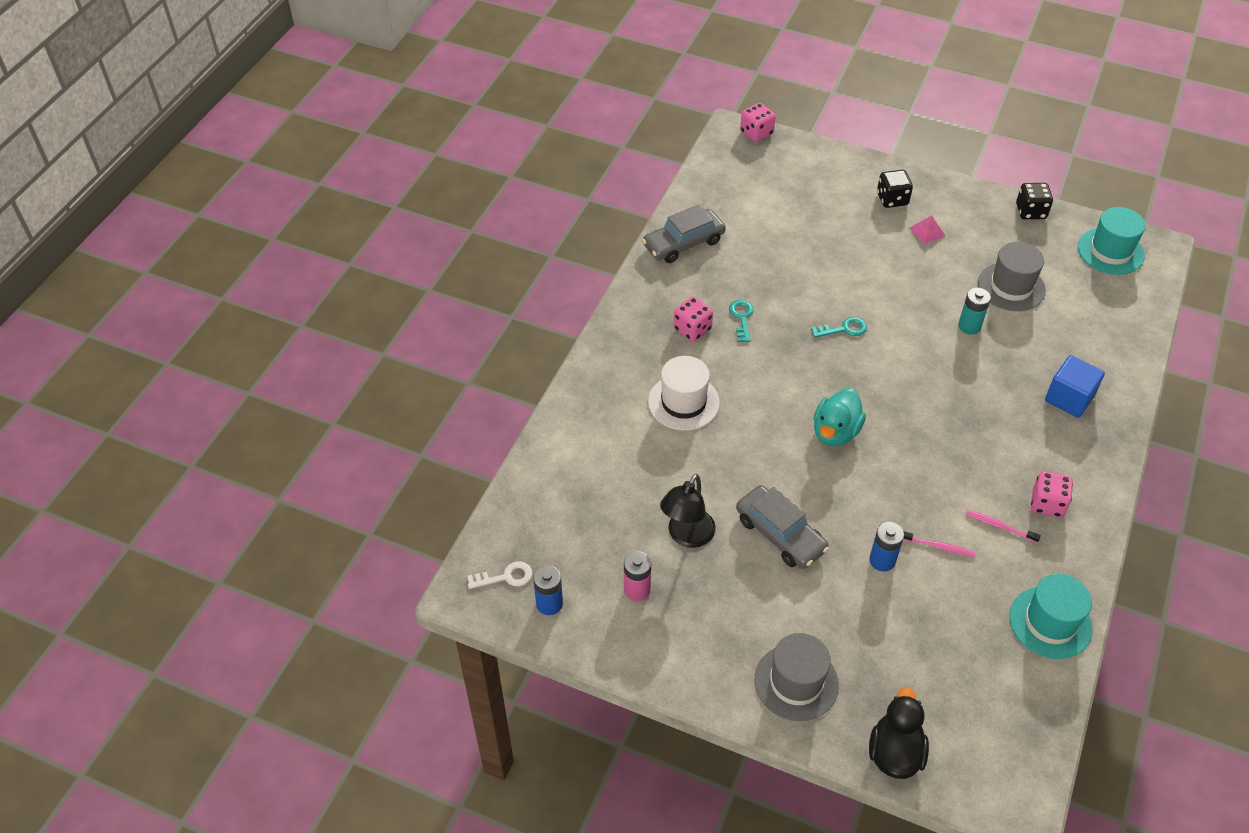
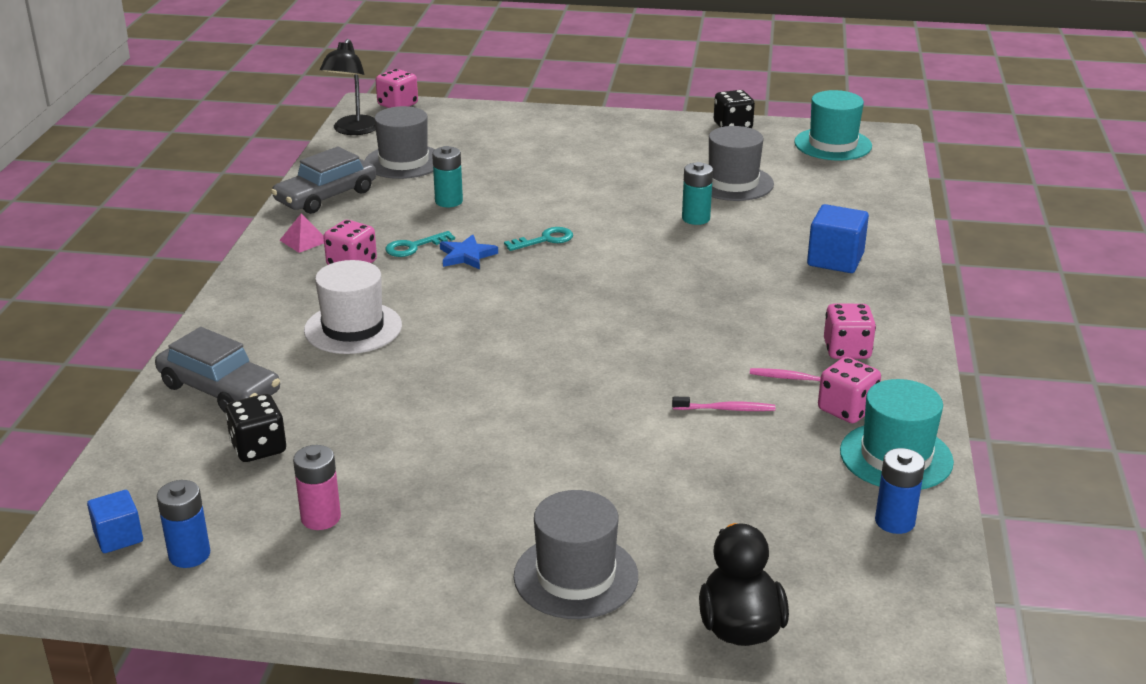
camera: 15 degrees left, 20 degrees down
white key [468,561,533,589] -> blue cube [87,490,143,553]
black lamp [660,474,716,548] -> black lamp moved to [320,39,376,135]
turquoise key [729,300,753,342] -> turquoise key turned 105 degrees counterclockwise [386,231,455,257]
grey car [736,485,829,569] -> grey car moved to [155,327,280,413]
turquoise duck [814,388,866,446] -> none
blue battery [869,522,904,572] -> blue battery moved to [875,448,925,534]
black dice [877,170,913,208] -> black dice moved to [225,394,286,462]
pink pyramid [909,215,946,244] -> pink pyramid moved to [279,214,324,253]
none -> grey hat [365,106,435,179]
none -> turquoise battery [432,146,463,207]
none -> blue star [440,234,498,269]
none -> pink dice [818,357,881,423]

